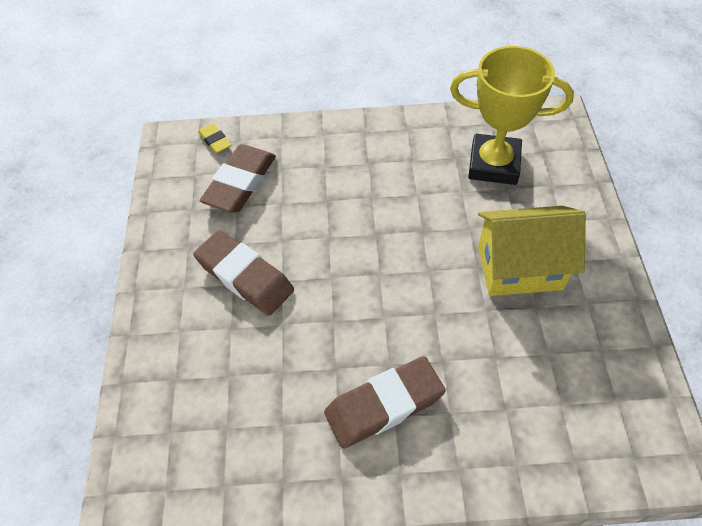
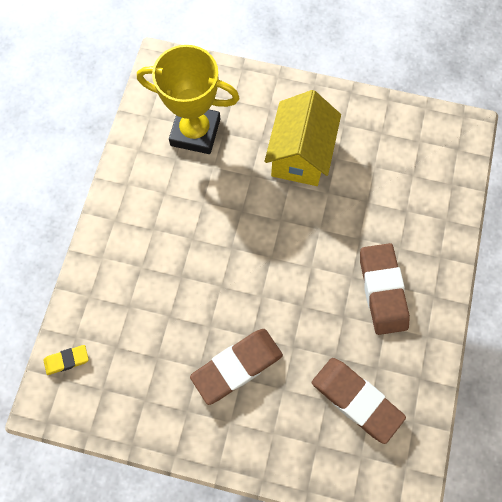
camera: 75 degrees left, 15 degrees up
brown eraser [200,144,276,213] -> brown eraser moved to [312,358,406,444]
yellow trophy [450,46,574,185] -> yellow trophy turned 75 degrees clockwise [137,45,239,154]

